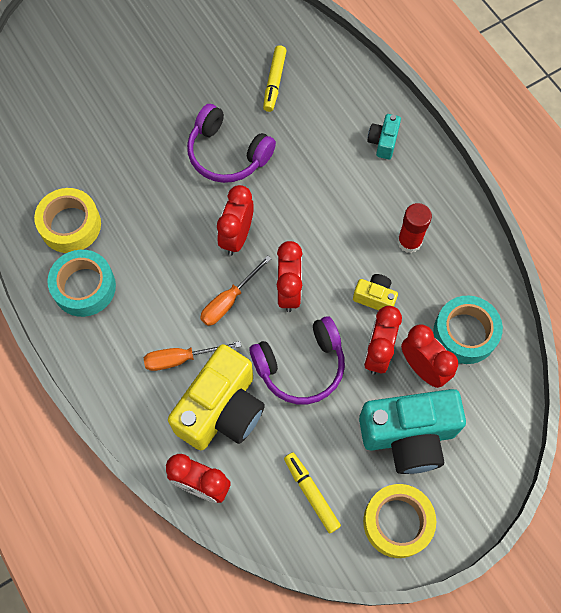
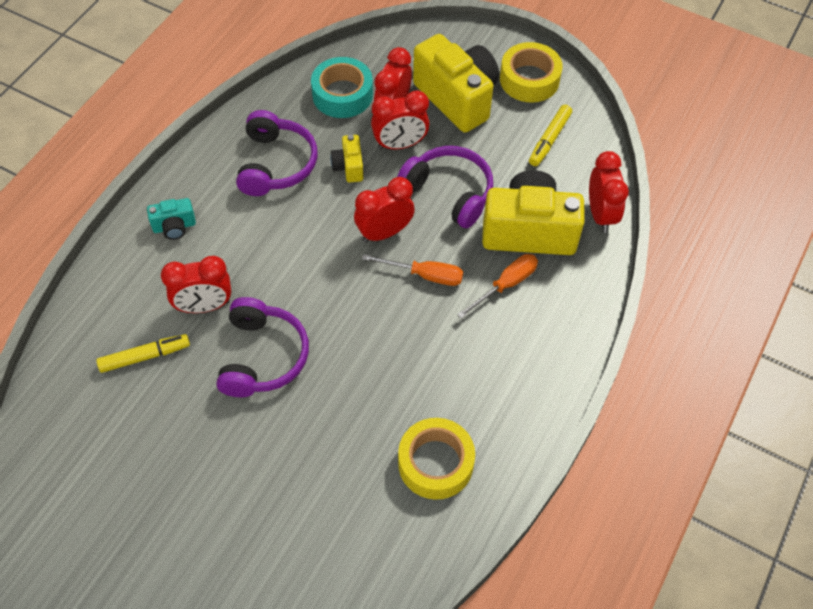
camera: 120 degrees left, 10 degrees down
turquoise tape [47,250,116,317] -> none
orange screwdriver [144,341,241,371] -> orange screwdriver turned 90 degrees counterclockwise [457,254,538,319]
red clock [217,185,254,256] -> red clock moved to [161,256,231,313]
turquoise camera [359,389,466,474] -> yellow camera [413,34,499,133]
red glue stick [397,203,432,253] -> purple headphones [236,110,318,196]

